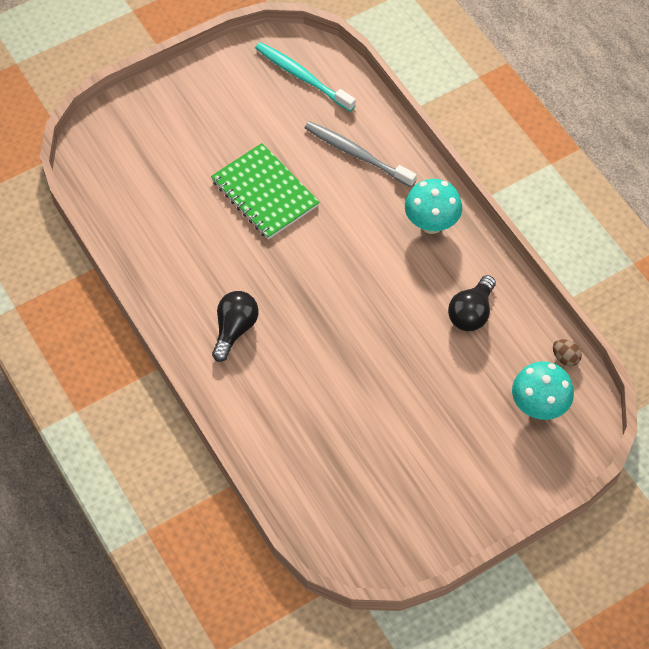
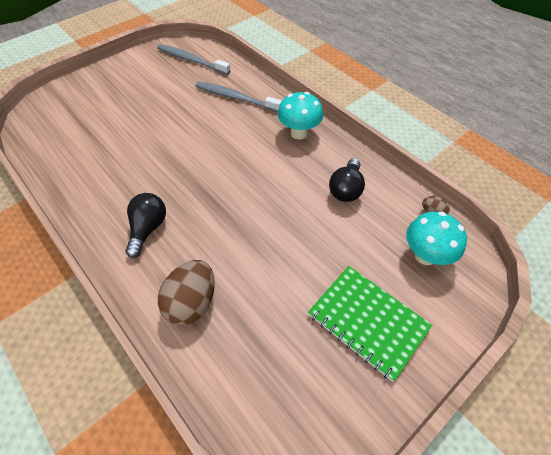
camera: 10 degrees left, 5 degrees down
green notebook [211,143,320,240] -> green notebook moved to [308,266,432,382]
turquoise toothbrush [255,42,356,112] -> grey toothbrush [157,44,231,75]
none -> brown egg [158,260,215,325]

